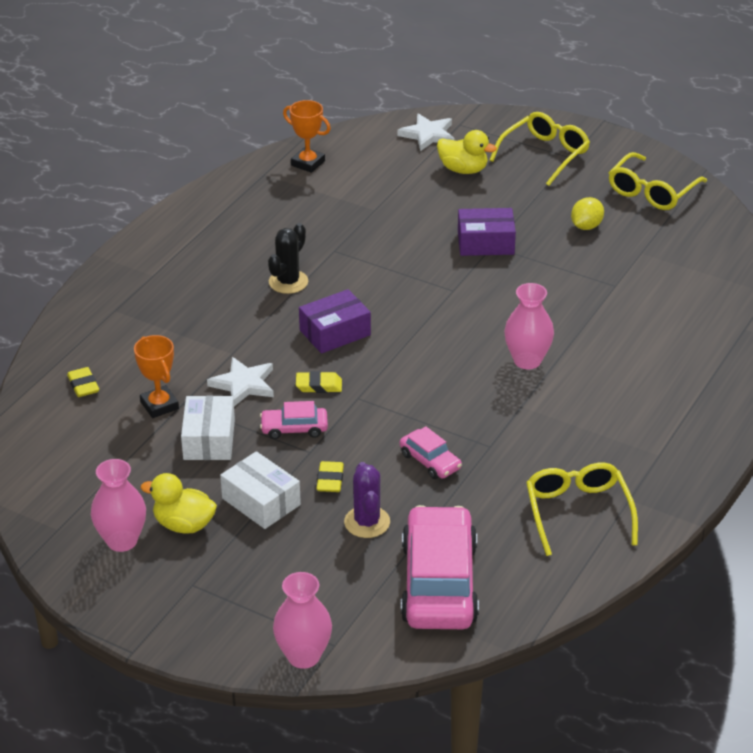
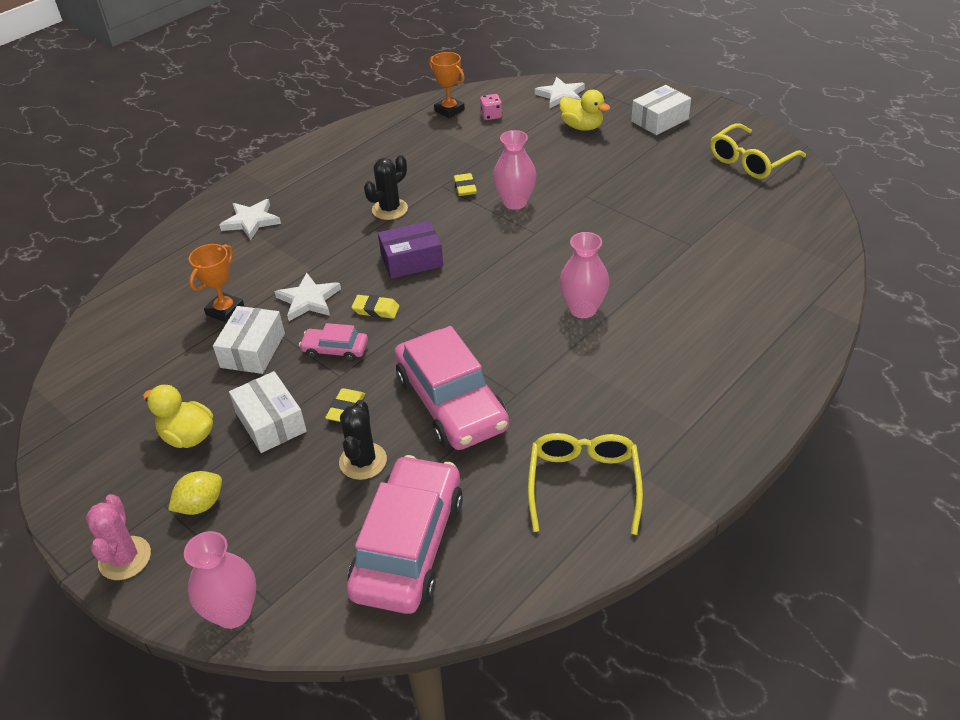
camera: 15 degrees right, 5 degrees up
yellow eraser [67,367,99,397] -> yellow eraser moved to [453,173,477,196]
pink vase [91,459,146,552] -> pink vase moved to [493,130,536,210]
orange trophy [134,335,179,418] -> orange trophy turned 45 degrees clockwise [189,244,244,323]
purple cactus [344,462,390,538] -> black cactus [339,400,387,480]
pink car [400,426,462,479] -> pink car [394,326,509,450], size x2.13
purple box [458,208,516,256] -> none
yellow glasses [490,112,590,186] -> white box [631,85,691,135]
yellow lemon [571,197,604,230] -> yellow lemon moved to [168,471,222,515]
none -> pink cactus [86,494,151,580]
none -> white star [219,199,281,240]
none -> pink dice [480,94,502,120]

